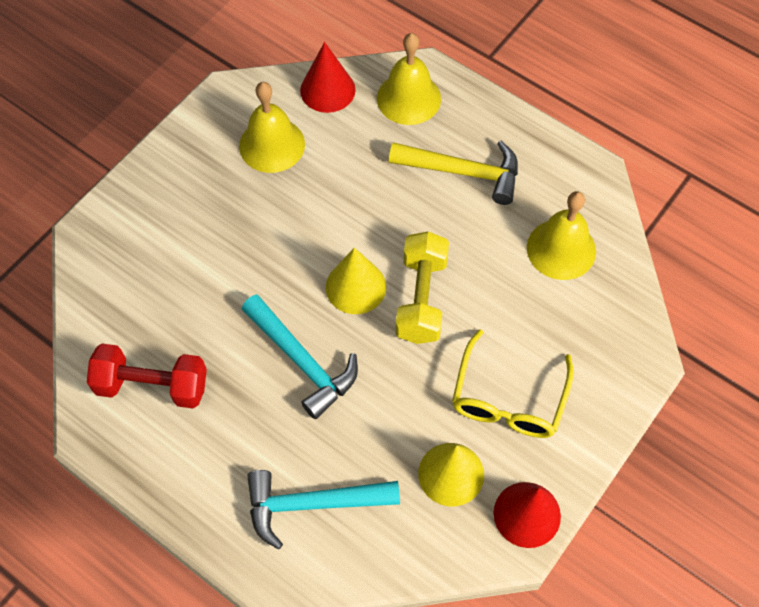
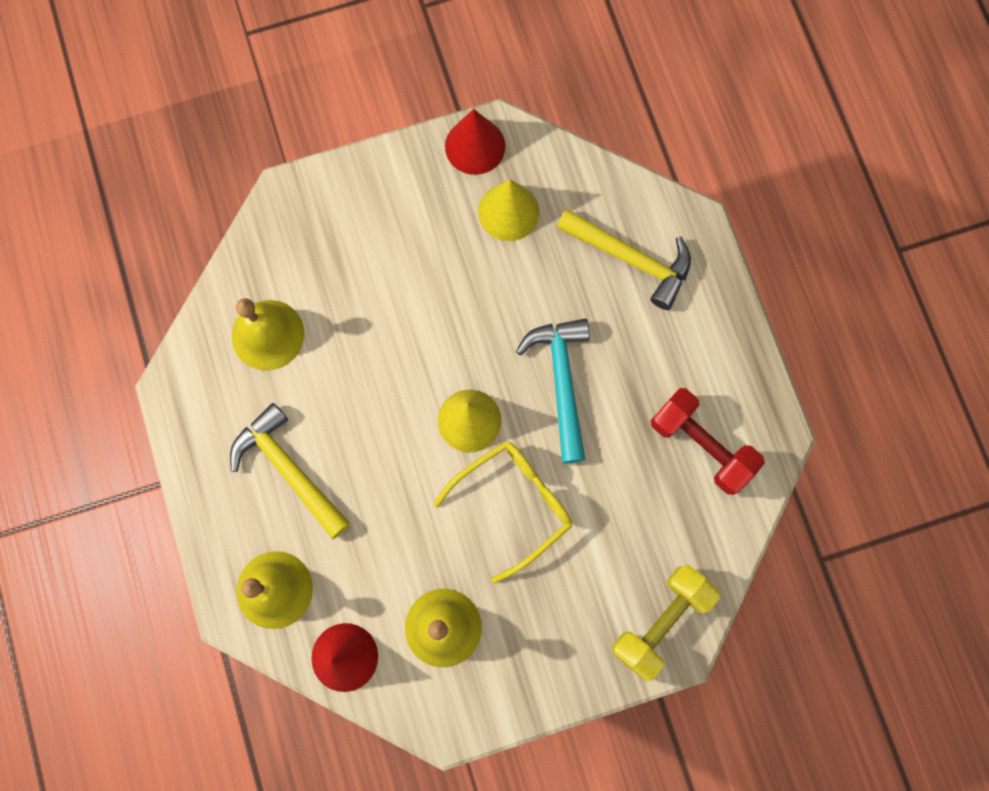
camera: 145 degrees left, 15 degrees up
turquoise hammer [247,470,400,549] -> yellow hammer [556,209,691,310]
yellow dumbbell [395,232,449,344] -> yellow dumbbell moved to [612,565,720,682]
yellow glasses [452,329,574,438] -> yellow glasses moved to [433,441,572,584]

